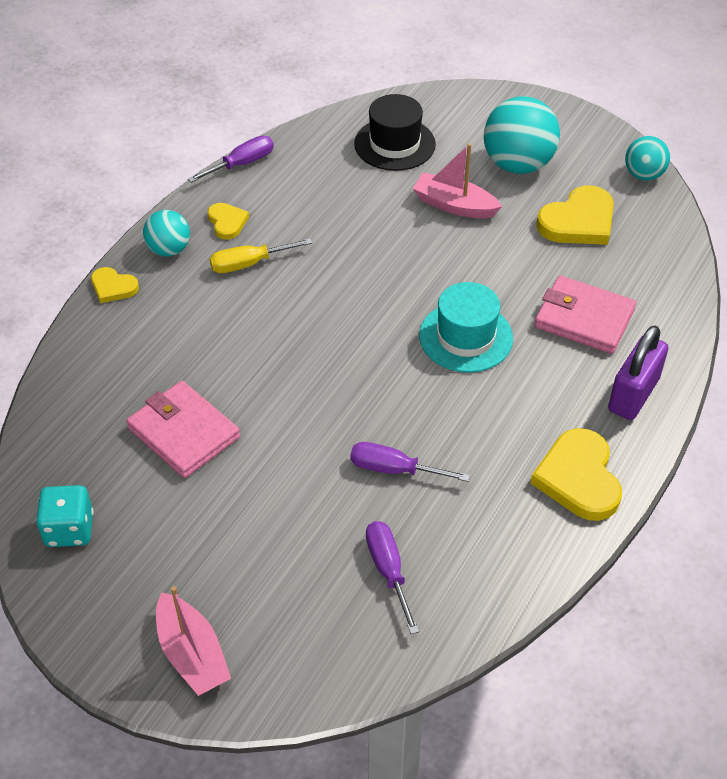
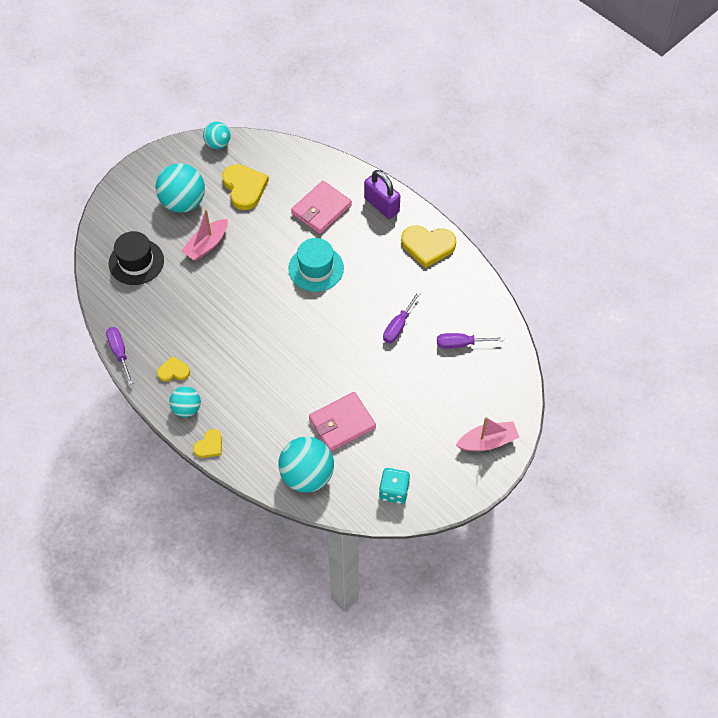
camera: 75 degrees left, 10 degrees up
yellow screwdriver [210,238,312,273] -> none
none -> turquoise ball [278,437,334,493]

